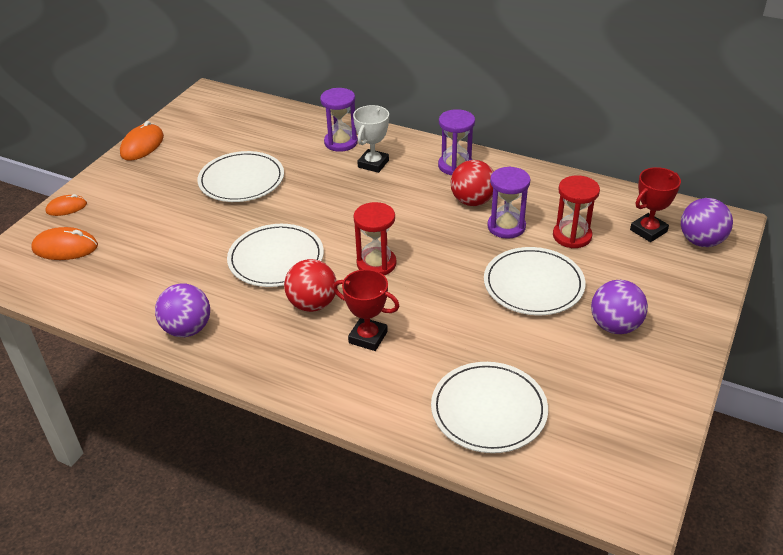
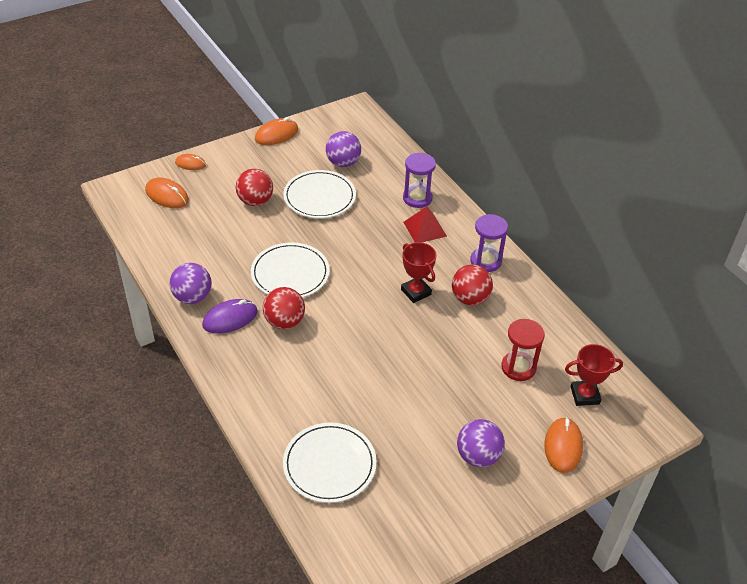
camera: 30 degrees right, 5 degrees up
red trophy [333,269,400,351] -> red trophy moved to [401,242,437,303]
white trophy [353,105,389,173] -> red pyramid [403,207,447,242]
red hourglass [353,202,397,275] -> none
white plate [484,247,585,315] -> none
purple hourglass [487,166,531,239] -> none
purple ball [681,198,733,247] -> purple ball moved to [326,131,361,167]
none -> purple mouse [202,299,258,334]
none -> red ball [236,169,273,206]
none -> orange mouse [544,417,583,473]

